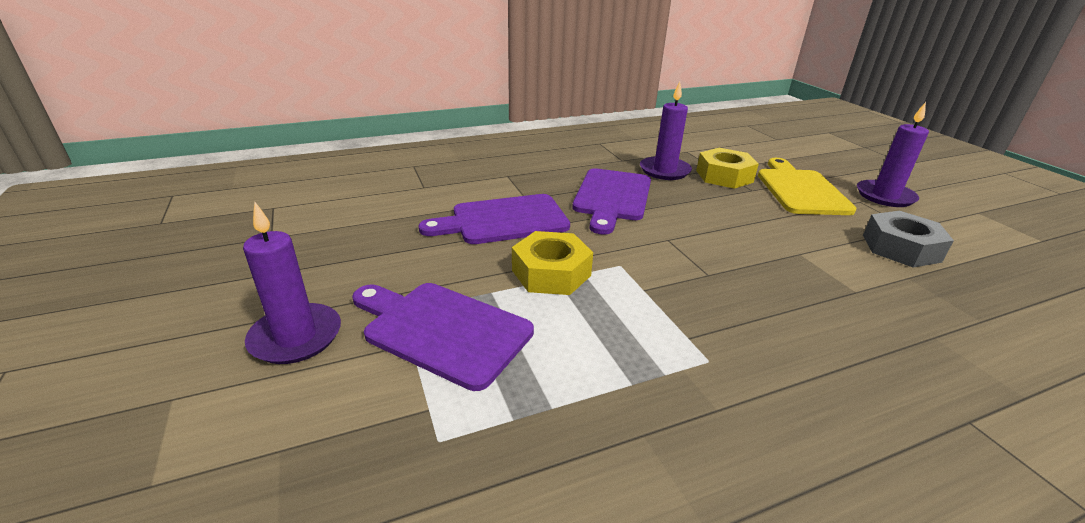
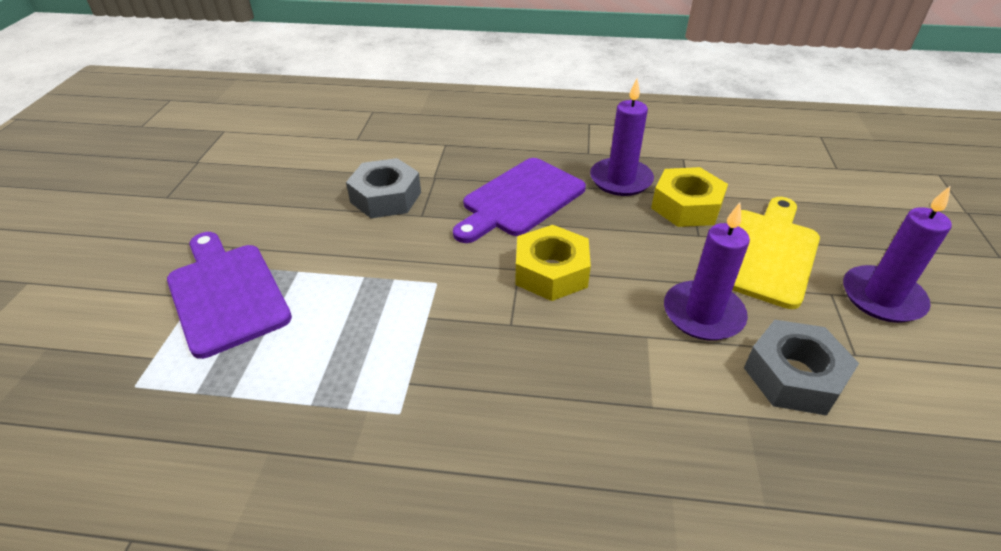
camera: 30 degrees right, 10 degrees up
purple candle [243,202,341,364] -> purple candle moved to [664,203,750,341]
purple cutting board [419,194,570,244] -> grey nut [346,158,421,218]
yellow nut [512,231,593,295] -> yellow nut moved to [515,225,591,301]

